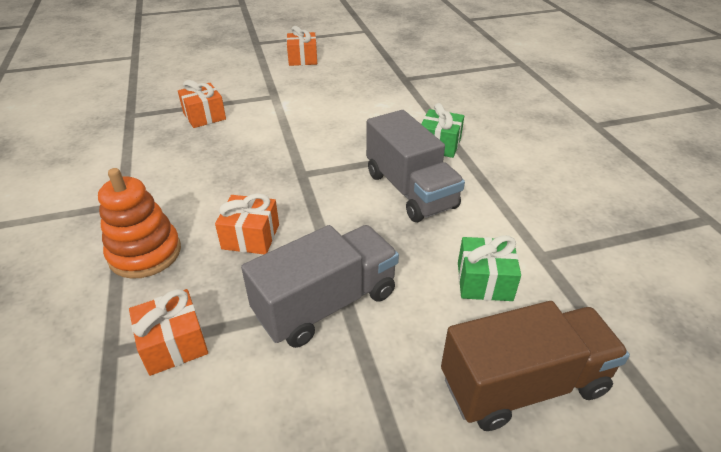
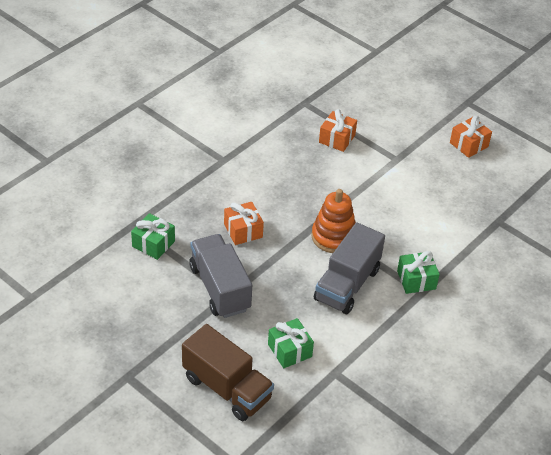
camera: 55 degrees right, 5 degrees up
orange stacking toy [98,168,181,279] -> orange stacking toy moved to [312,189,356,253]
orange gift [129,289,208,376] -> green gift [131,213,175,260]
grey truck [241,225,399,348] -> grey truck turned 135 degrees counterclockwise [189,234,252,318]

